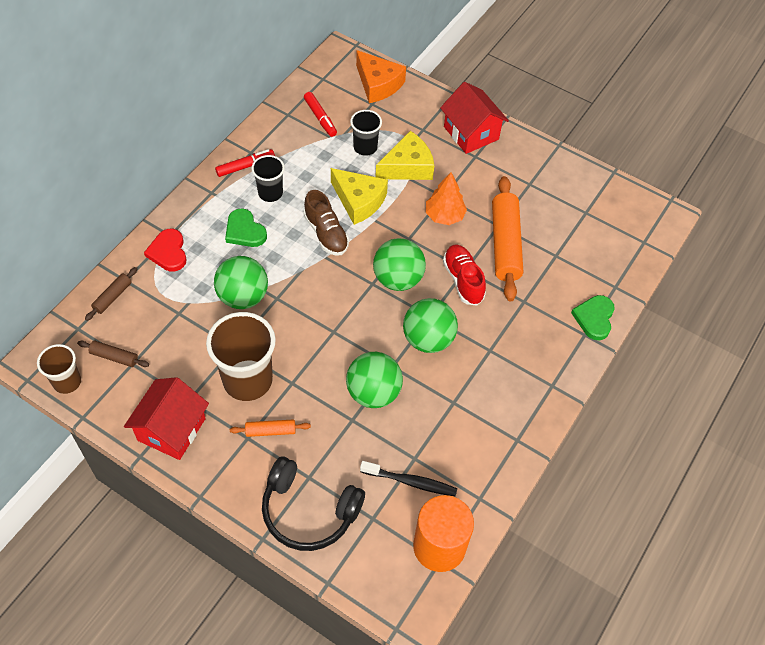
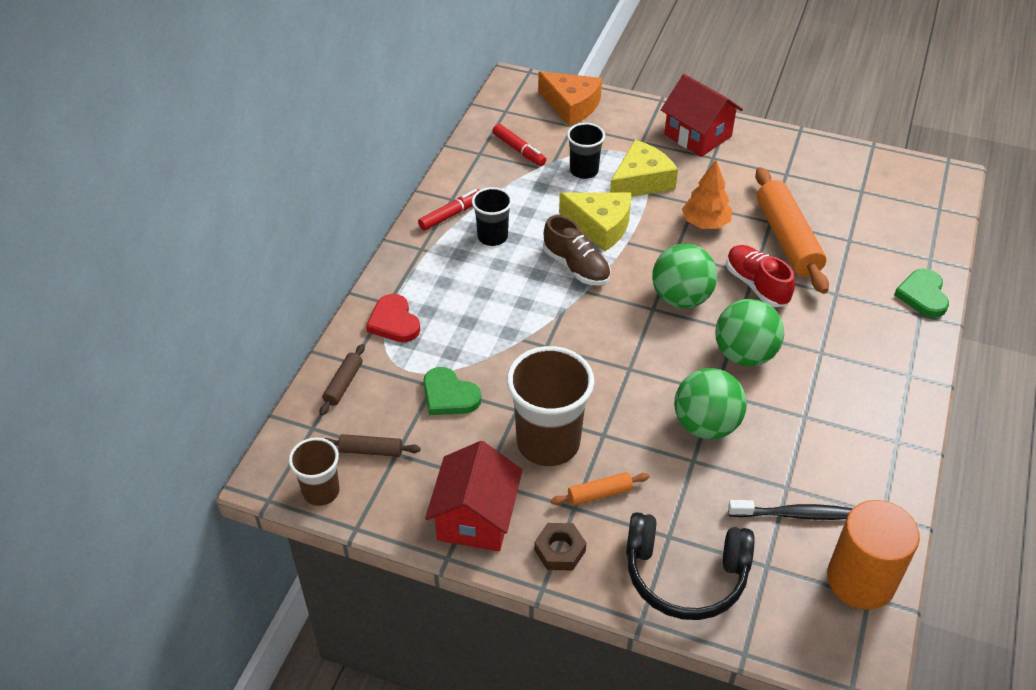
camera: 10 degrees left, 10 degrees down
green ball [214,256,268,309] -> none
green heart [225,208,267,247] -> green heart moved to [423,367,482,415]
none -> brown nut [534,523,586,570]

